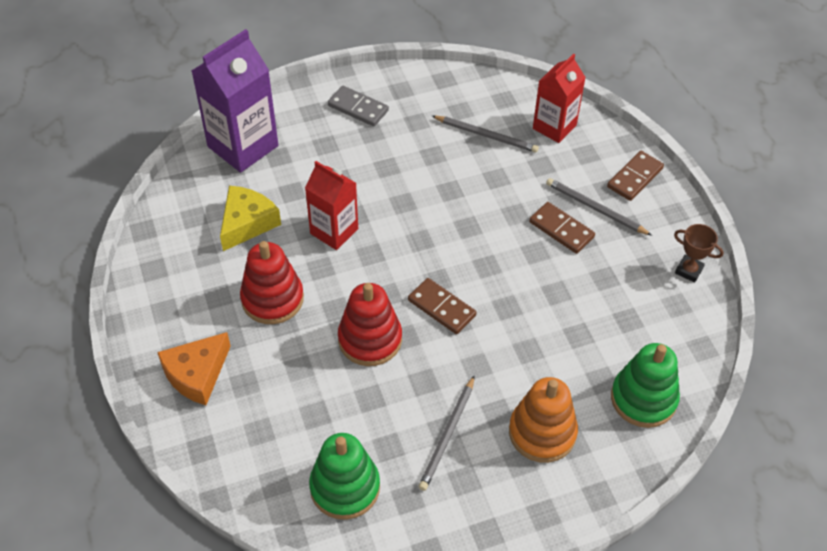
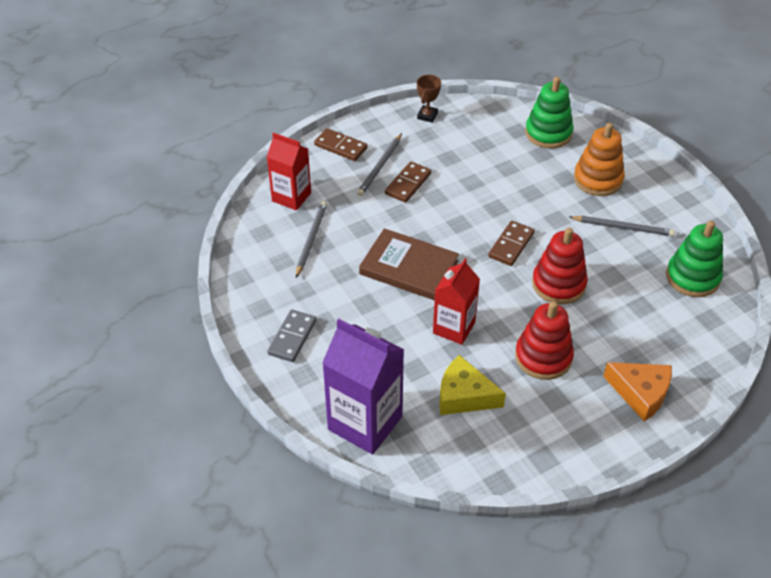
camera: 100 degrees left, 5 degrees down
none -> brown book [359,228,459,300]

